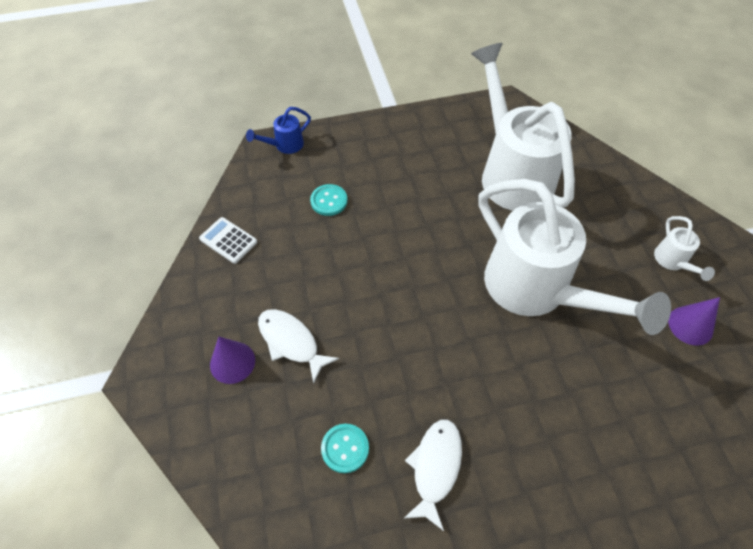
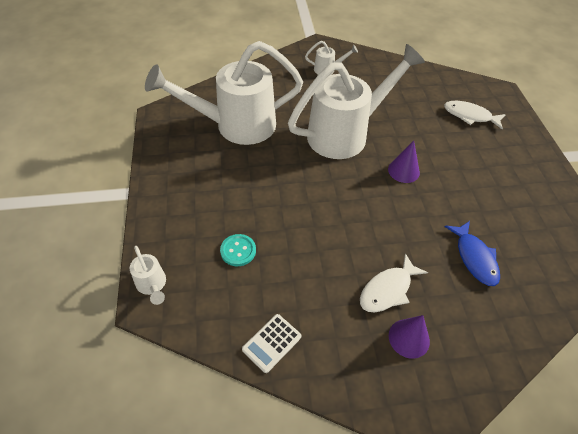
camera: 85 degrees left, 5 degrees down
blue watering can [246,107,311,154] -> white watering can [130,246,166,305]
turquoise button [321,424,369,473] -> blue fish [444,221,500,286]
white fish [403,420,462,531] -> white fish moved to [444,101,506,129]
purple cone [668,297,720,346] -> purple cone moved to [388,141,420,183]

